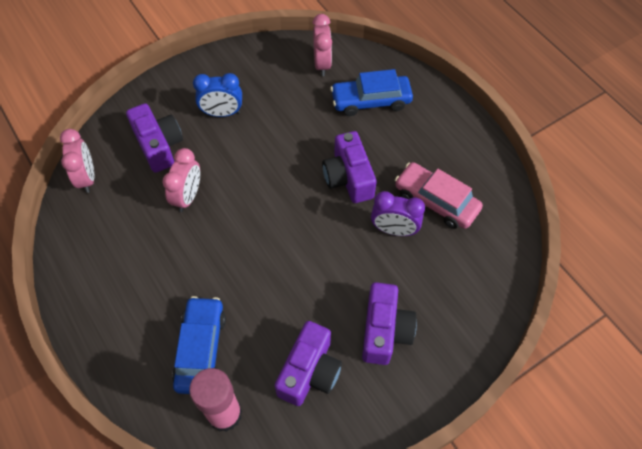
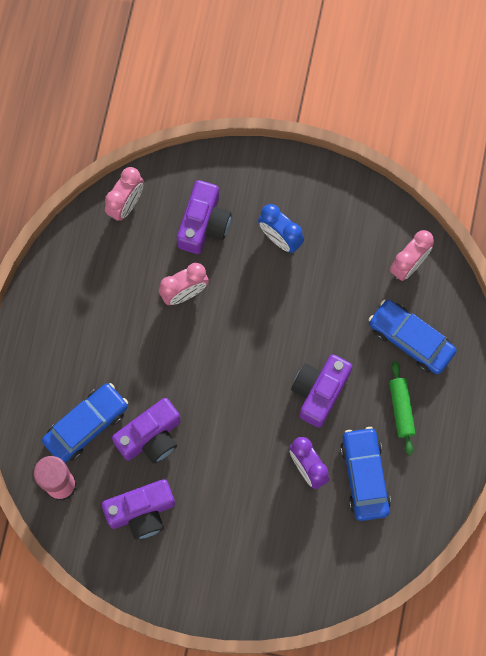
camera: 45 degrees right, 15 degrees up
purple camera [362,282,417,365] -> purple camera moved to [112,398,181,463]
pink car [395,162,483,229] -> blue car [340,427,391,521]
none -> green rolling pin [389,361,416,455]

